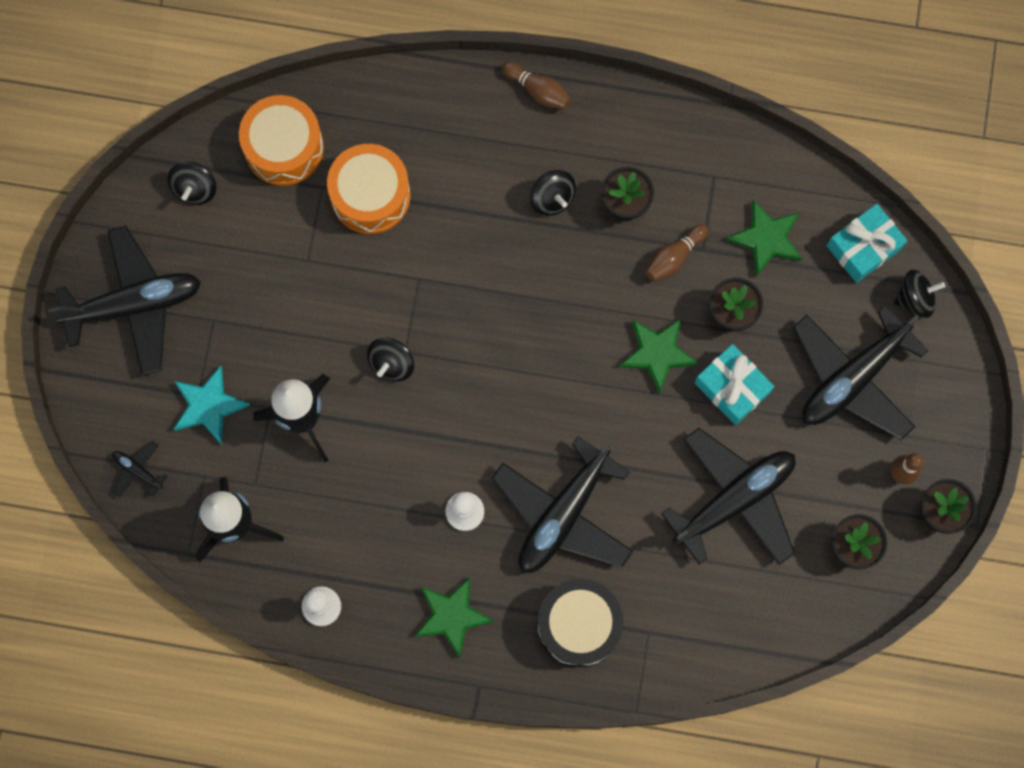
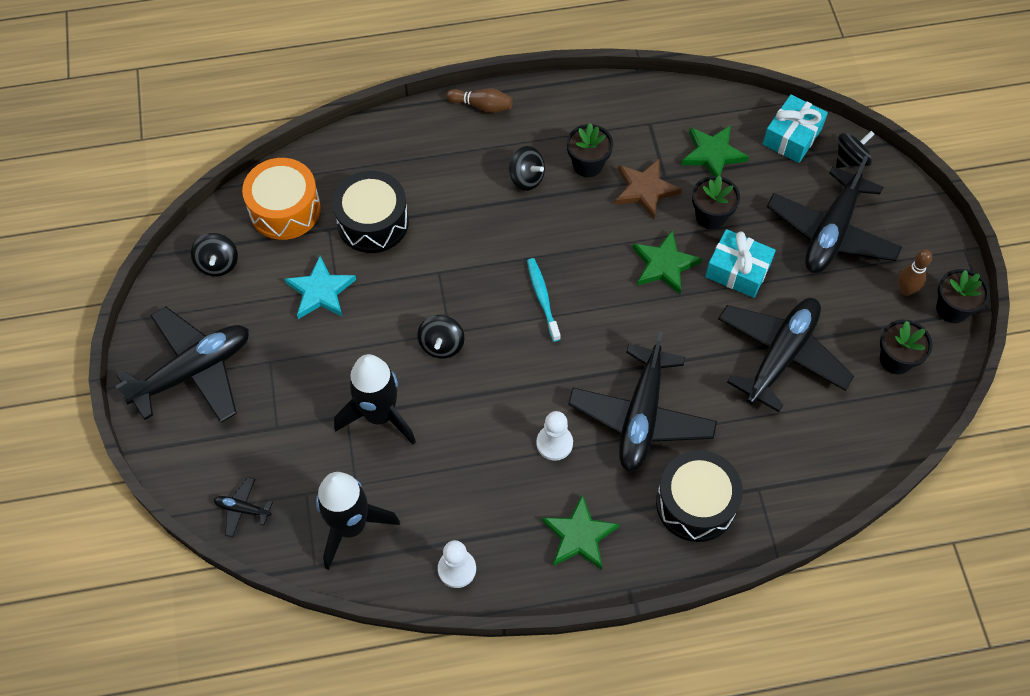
camera: 20 degrees left, 15 degrees down
turquoise star [174,365,250,444] -> turquoise star moved to [284,256,356,319]
orange drum [327,144,410,234] -> black drum [332,171,409,253]
brown bowling pin [645,224,708,282] -> brown star [615,159,682,219]
none -> turquoise toothbrush [527,258,561,342]

